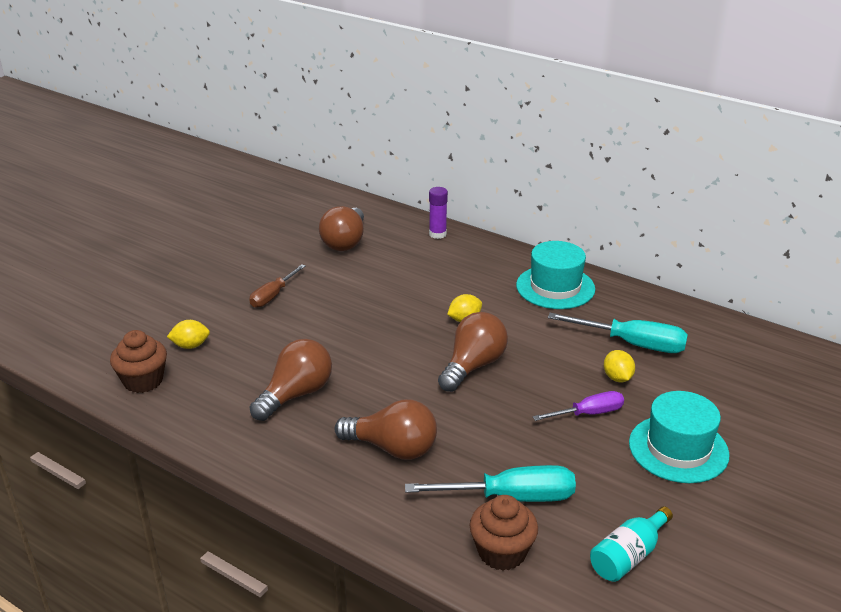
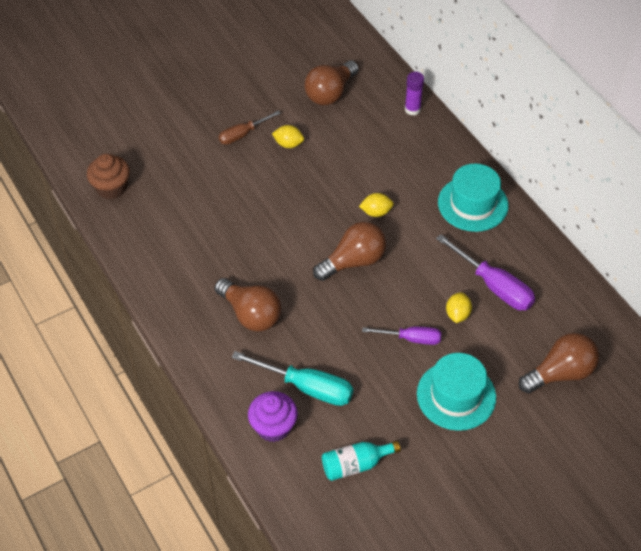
camera: 25 degrees right, 20 degrees up
yellow lemon [167,320,210,349] -> yellow lemon moved to [272,125,304,148]
brown light bulb [250,339,332,421] -> brown light bulb moved to [519,333,599,393]
brown cupcake [470,495,538,571] -> purple cupcake [248,391,298,442]
turquoise screwdriver [548,313,688,353] -> purple screwdriver [436,234,535,310]

